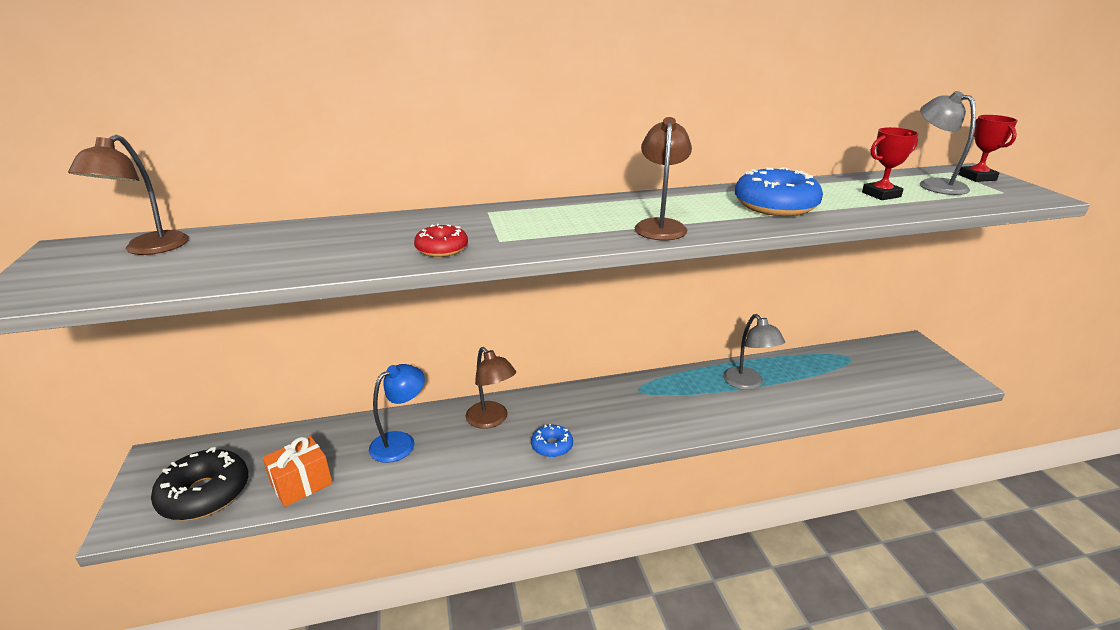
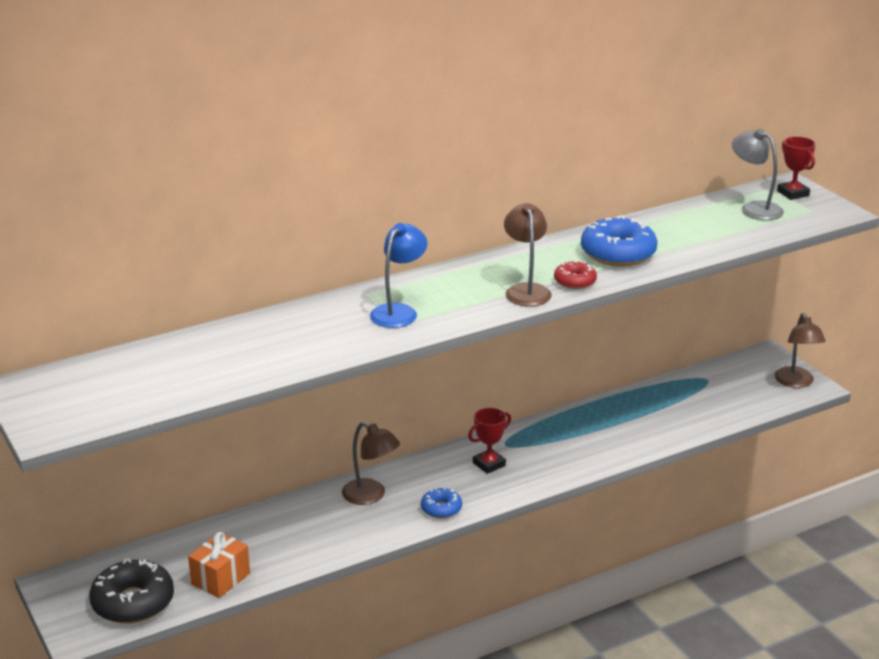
camera: 15 degrees left, 0 degrees up
brown lamp [68,134,189,255] -> brown lamp moved to [774,313,826,388]
blue lamp [369,364,425,463] -> blue lamp moved to [370,223,428,328]
red donut [414,224,468,257] -> red donut moved to [554,261,597,289]
grey lamp [723,314,785,390] -> none
red trophy [862,127,919,200] -> red trophy moved to [468,408,511,474]

